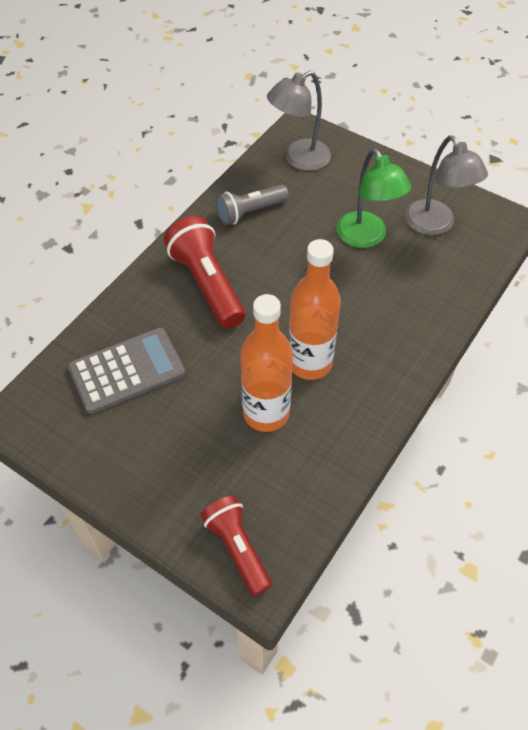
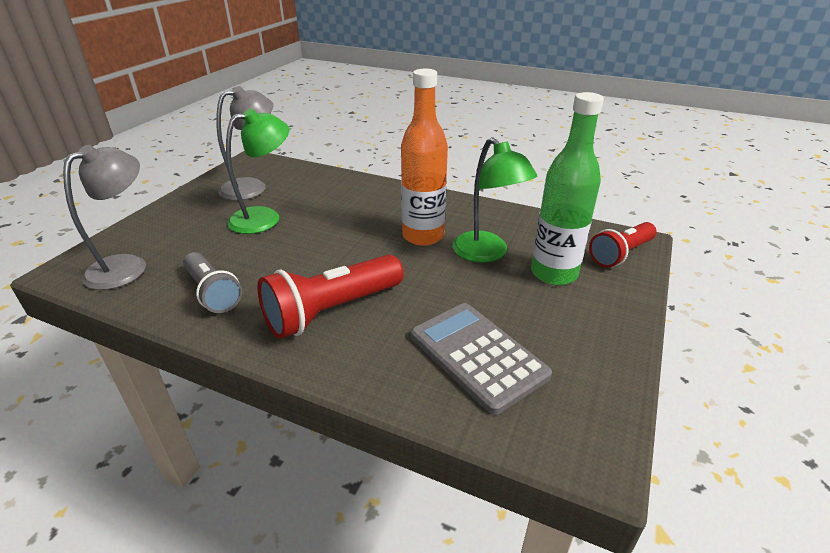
camera: 100 degrees left, 20 degrees down
orange bottle [240,294,293,432] -> green lamp [452,137,537,263]
grey lamp [267,71,331,171] -> grey lamp turned 105 degrees counterclockwise [63,145,146,290]
none -> green bottle [531,92,604,285]

